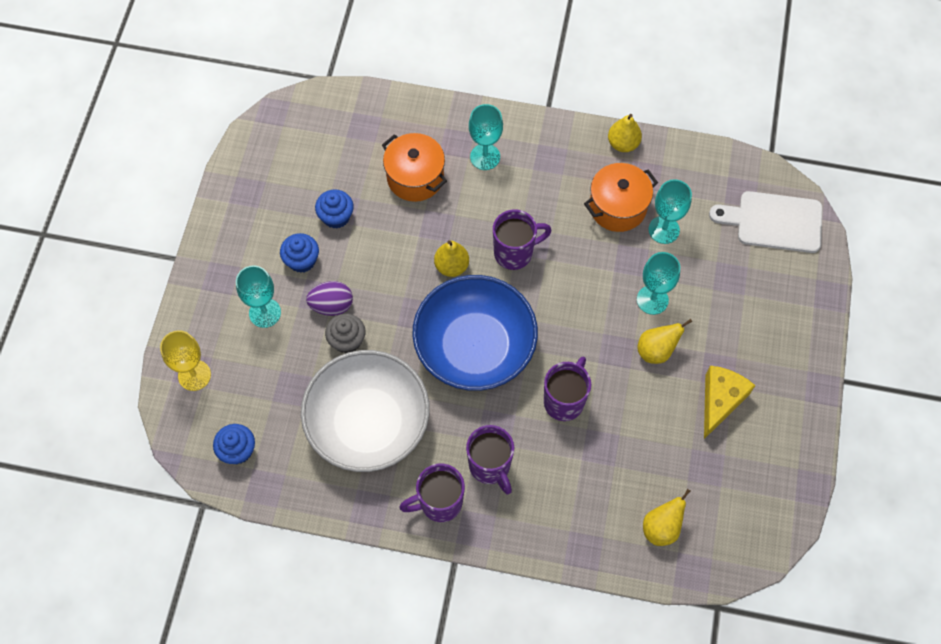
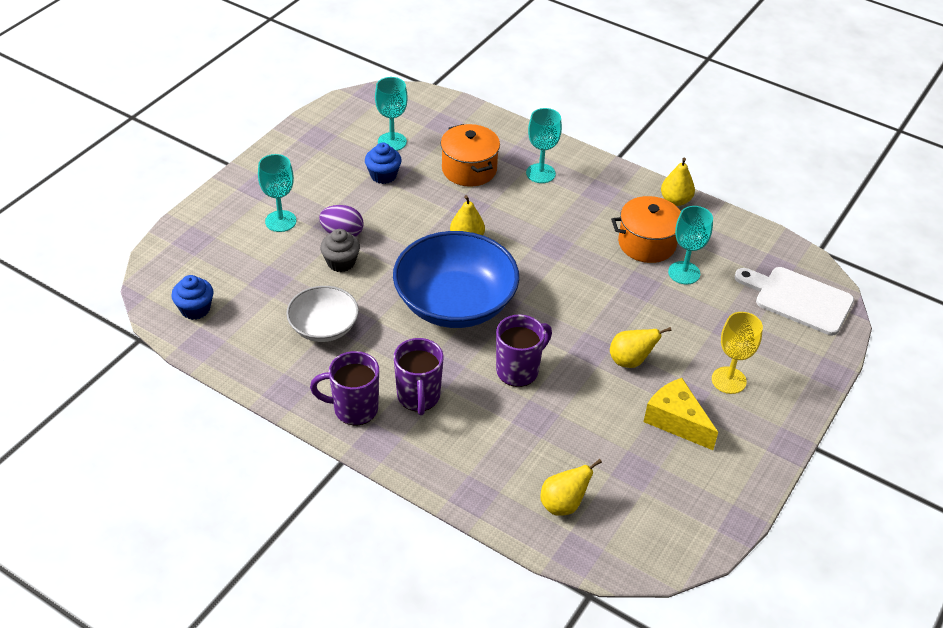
camera: 20 degrees right, 20 degrees down
yellow goblet [160,330,211,391] -> yellow goblet moved to [712,312,763,394]
blue cupcake [280,233,319,273] -> none
white bowl [301,350,430,472] -> white bowl [286,286,359,342], size x0.56
purple mug [493,210,552,270] -> none
turquoise goblet [637,252,680,315] -> turquoise goblet moved to [375,77,408,151]
yellow cheese [704,366,756,439] -> yellow cheese turned 90 degrees counterclockwise [644,378,718,450]

